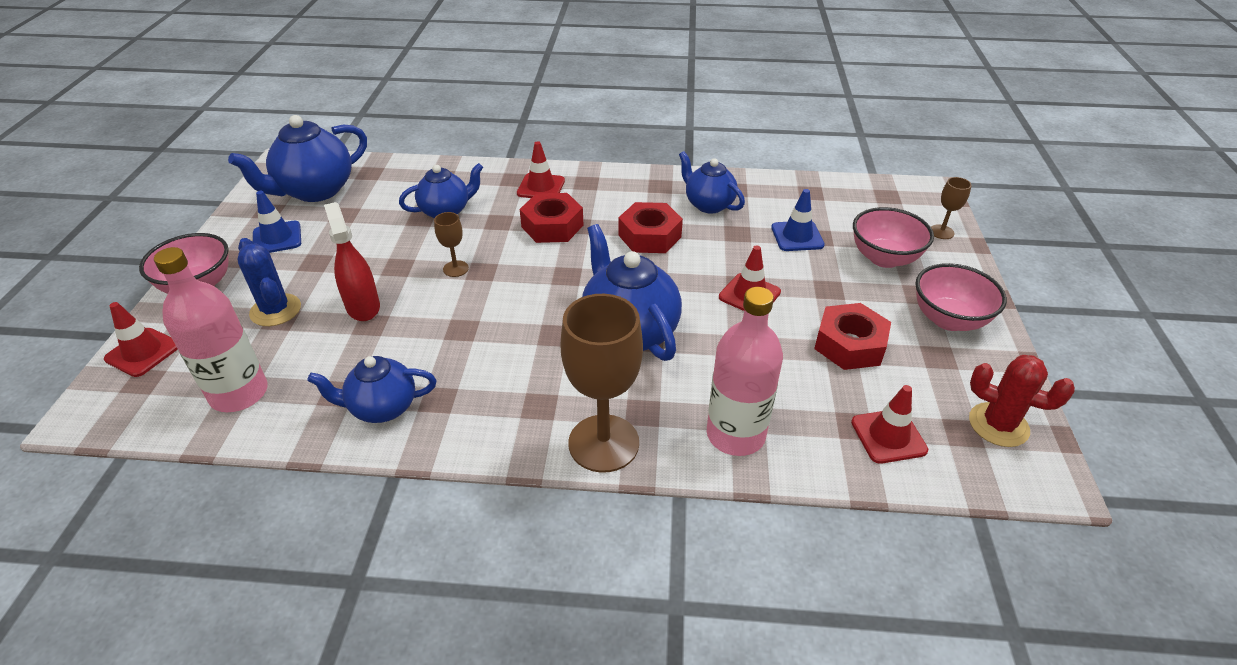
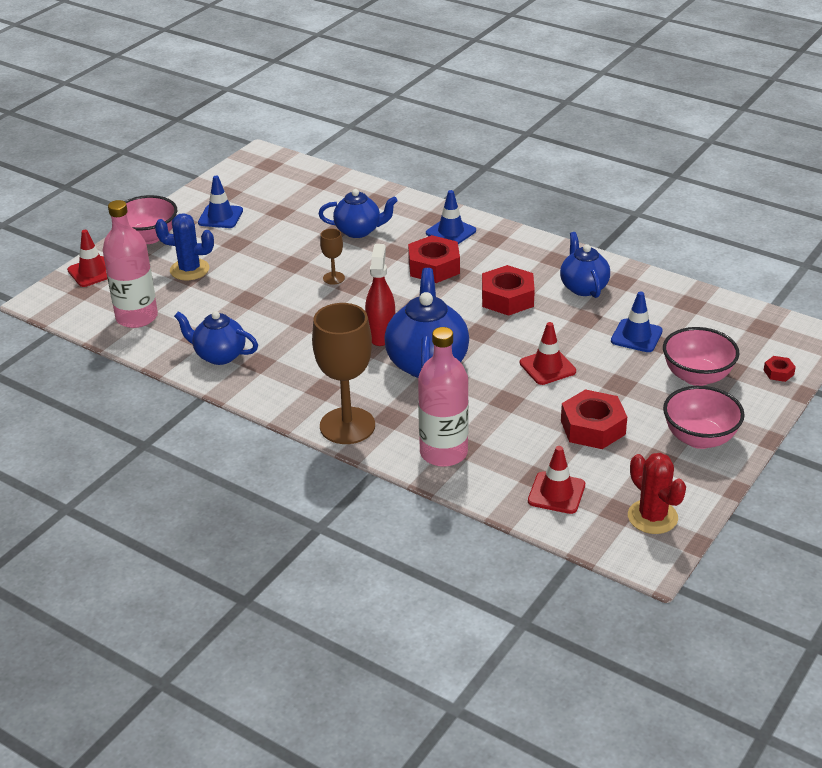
camera: 30 degrees right, 5 degrees down
blue teapot [228,115,367,202] -> none
blue cactus [237,238,301,326] -> blue cactus turned 75 degrees counterclockwise [155,213,214,280]
red spray bottle [324,202,380,321] -> red spray bottle moved to [365,244,395,346]
red traffic cone [517,141,565,198] -> blue traffic cone [426,190,476,244]
brown goblet [931,177,972,239] -> red nut [763,356,796,382]

